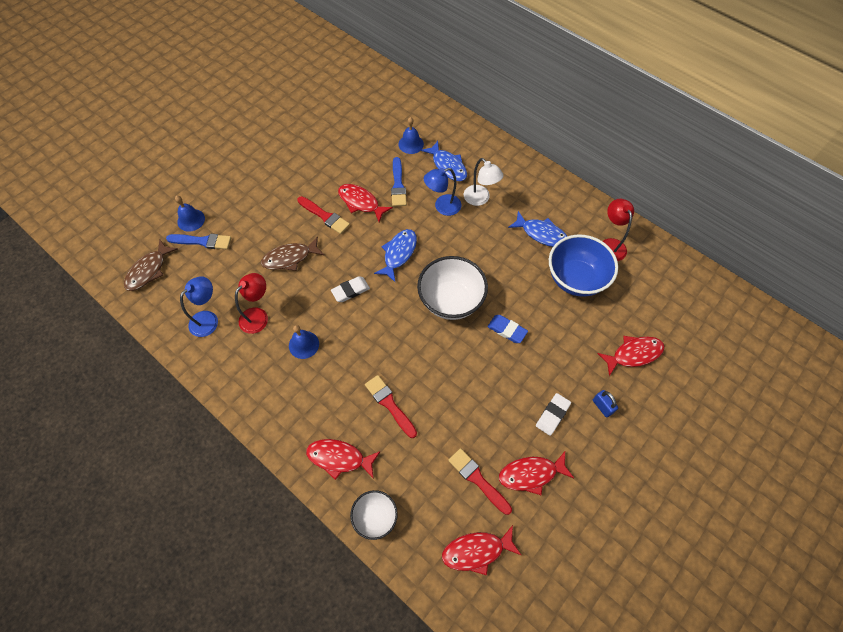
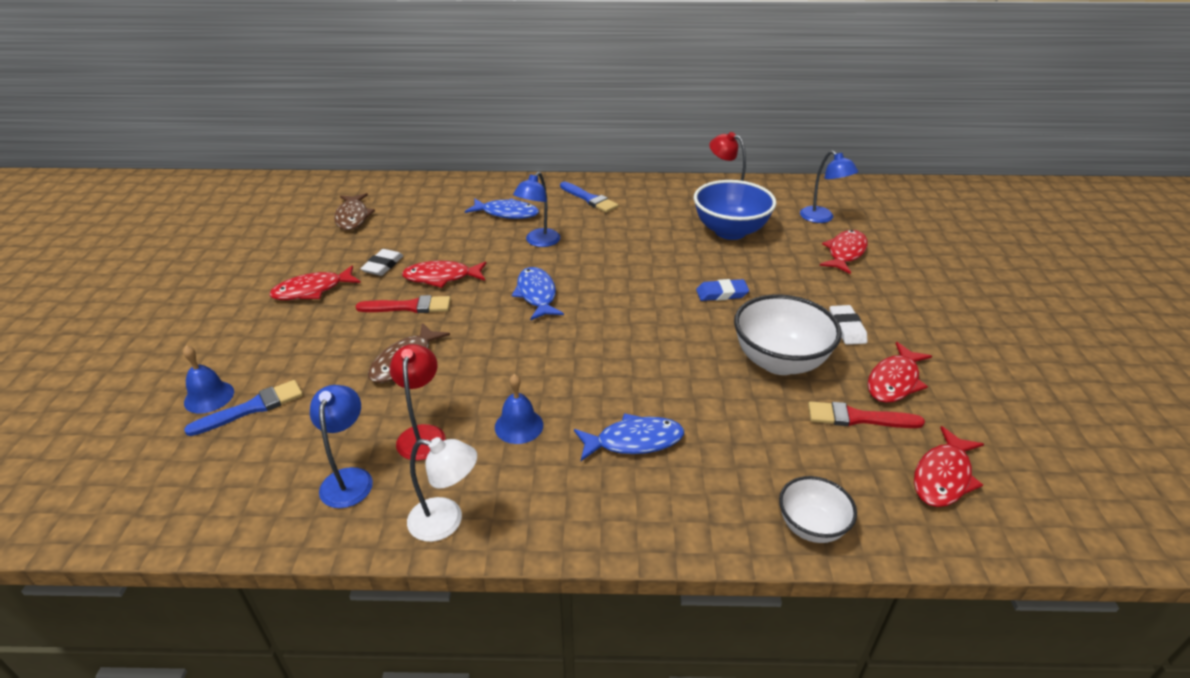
camera: 40 degrees left, 25 degrees down
brown fish [124,239,178,291] -> brown fish moved to [334,193,375,230]
red fish [306,439,380,480] -> red fish moved to [269,266,361,300]
white eraser [331,276,370,302] -> white eraser moved to [360,249,404,276]
red brush [365,375,417,438] -> none
blue brush [391,157,407,207] -> blue brush moved to [560,182,618,213]
blue bell [399,117,424,154] -> none
white bowl [417,256,488,320] -> white bowl moved to [734,294,842,375]
white lamp [464,158,503,206] -> white lamp moved to [407,437,477,542]
blue fish [508,211,567,247] -> blue fish moved to [574,413,684,461]
blue padlock [593,390,618,418] -> none
none -> blue lamp [800,150,858,223]

